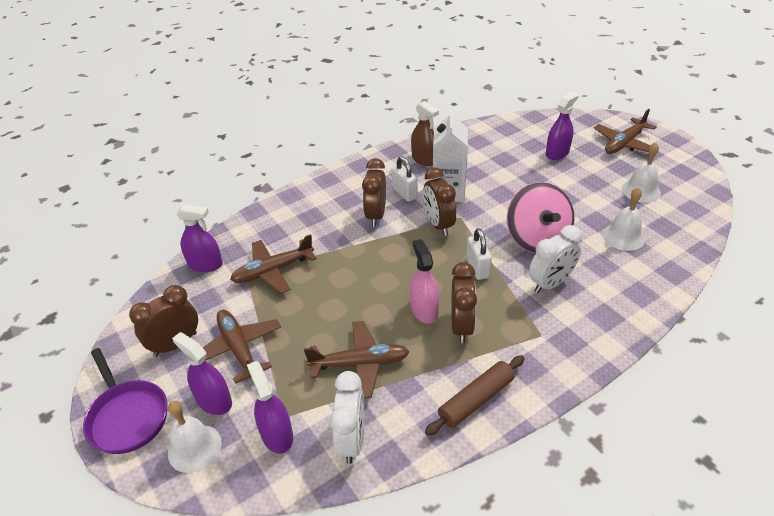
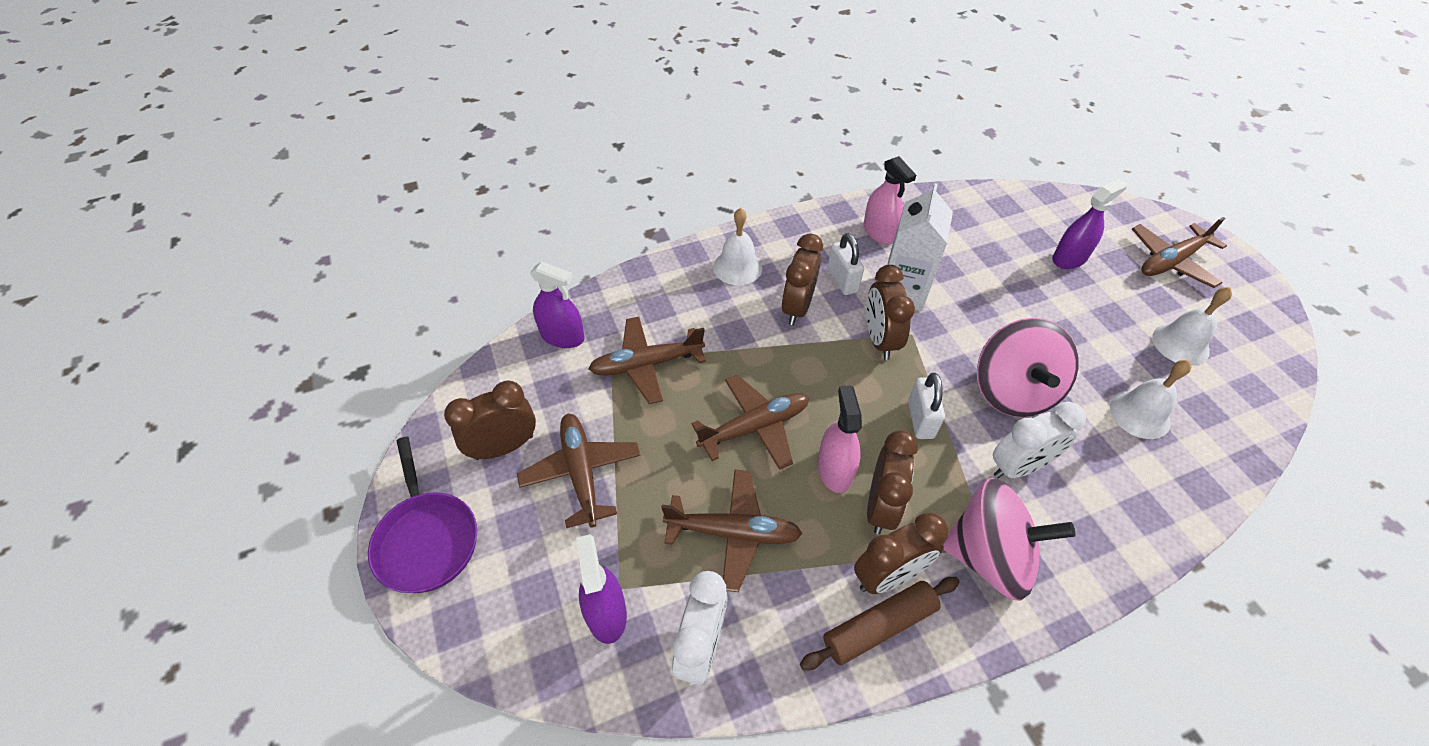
camera: 10 degrees right, 10 degrees up
white bell [168,401,222,473] -> white bell moved to [713,208,763,285]
purple spray bottle [172,332,232,415] -> none
brown spray bottle [411,101,439,166] -> pink spray bottle [863,156,916,245]
none -> brown plane [691,375,809,470]
none -> brown clock [854,513,948,594]
none -> pink spinning top [943,478,1075,601]

